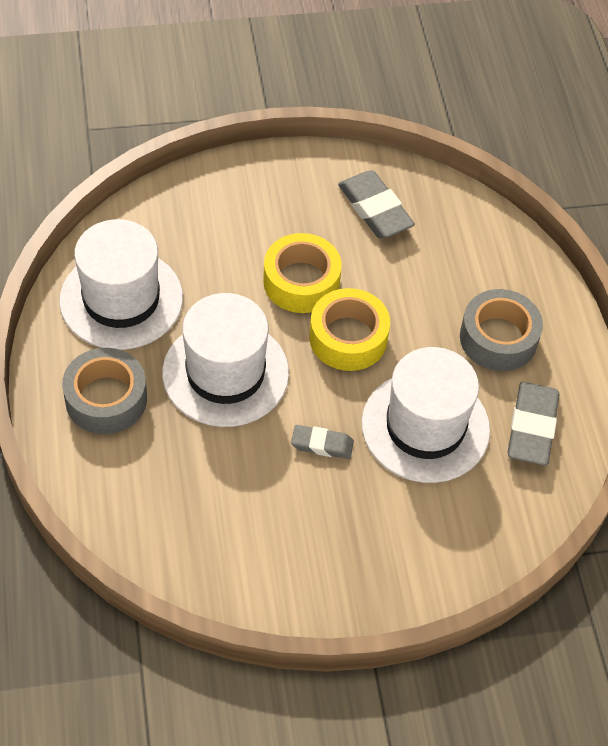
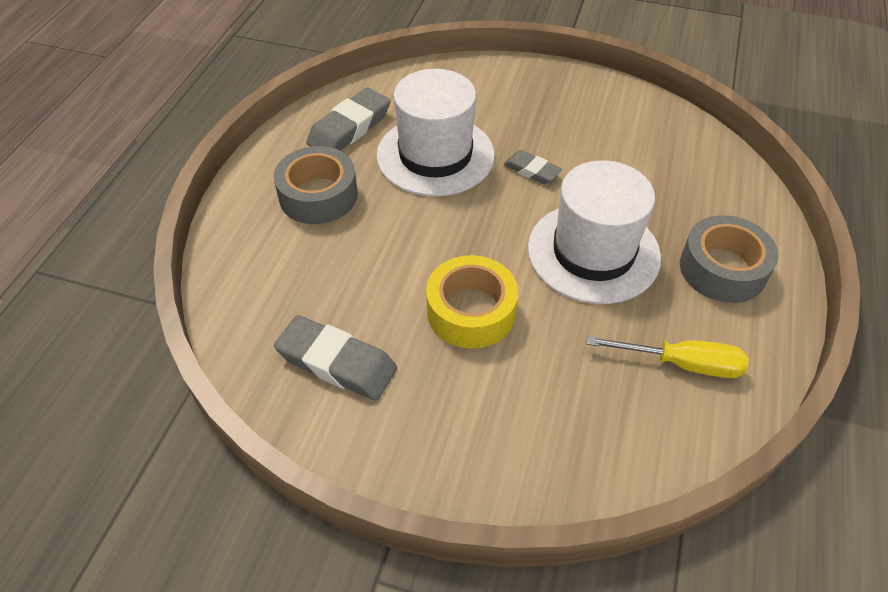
camera: 150 degrees left, 5 degrees down
white hat [59,219,183,350] -> yellow screwdriver [587,336,749,378]
yellow tape [309,288,390,371] -> none
grey eraser [338,170,415,238] -> grey eraser turned 60 degrees counterclockwise [274,315,397,401]

